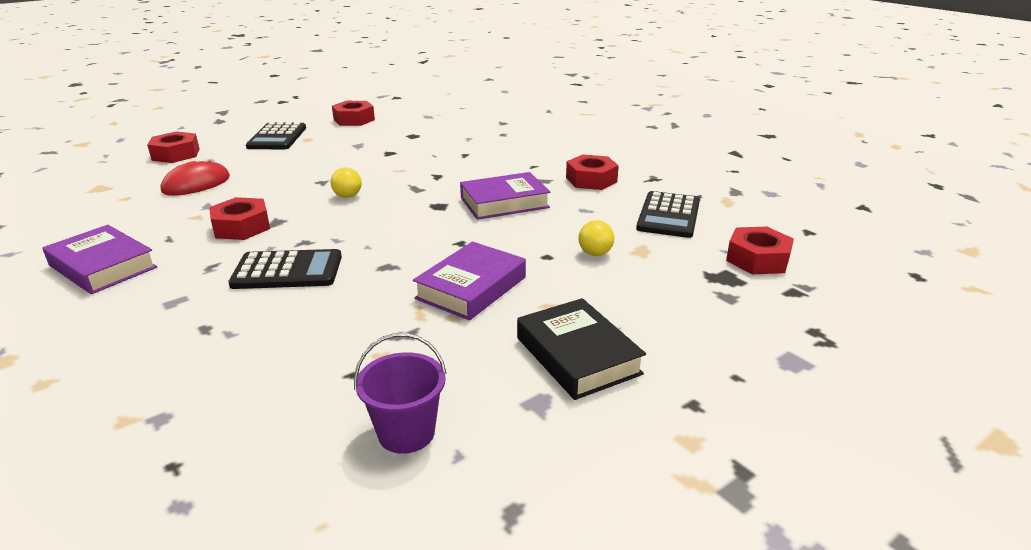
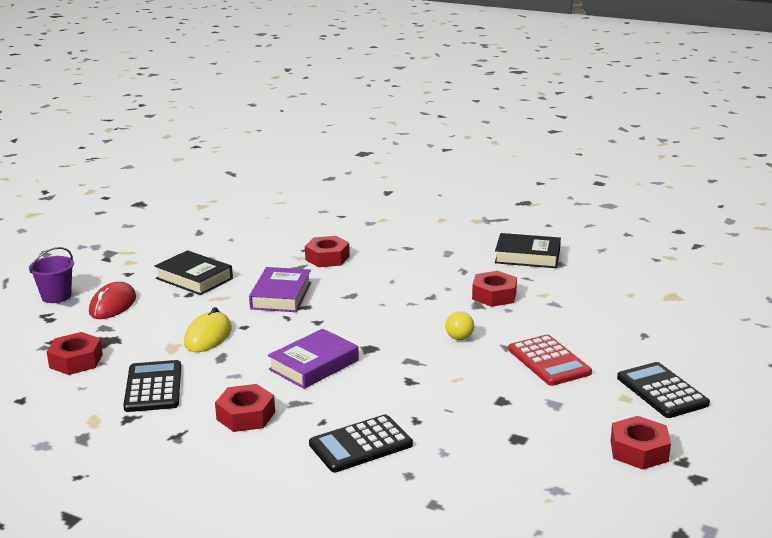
camera: 155 degrees right, 5 degrees down
purple book [42,225,157,294] -> black book [495,233,561,268]
red nut [147,131,200,163] -> red nut moved to [305,236,350,267]
red mouse [161,157,230,196] -> red mouse moved to [89,282,136,319]
black calculator [228,249,342,289] -> black calculator moved to [309,415,413,472]
purple bucket [354,333,447,454] -> purple bucket moved to [29,247,74,303]
yellow ball [578,220,614,256] -> yellow mouse [184,307,232,352]
none -> red calculator [508,335,592,386]

